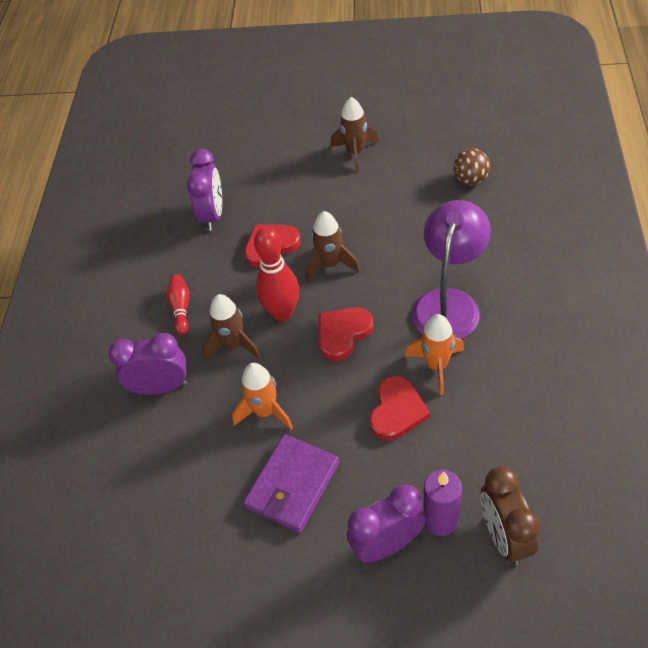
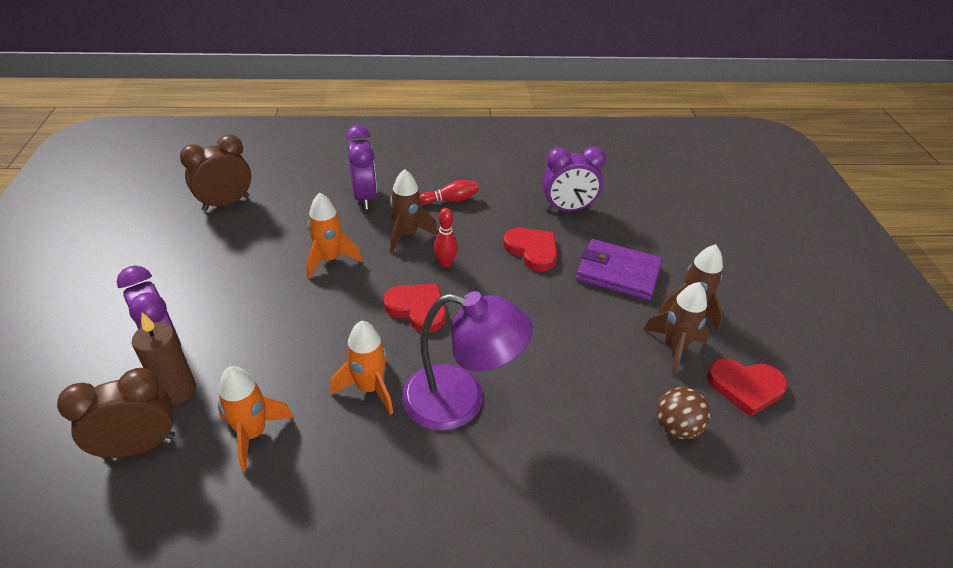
camera: 75 degrees right, 10 degrees down
purple wallet [243,434,339,533] -> purple wallet moved to [576,239,662,301]
red bowling pin [254,227,299,321] -> red bowling pin [434,208,458,268], size x0.55
brown rocket [306,211,360,282] -> brown rocket moved to [643,282,710,376]
red heart [370,376,430,441] -> red heart moved to [707,358,788,417]
purple candle [423,470,462,536] -> brown candle [132,313,196,405]
none -> brown clock [180,134,251,211]
none -> orange rocket [218,366,294,471]

